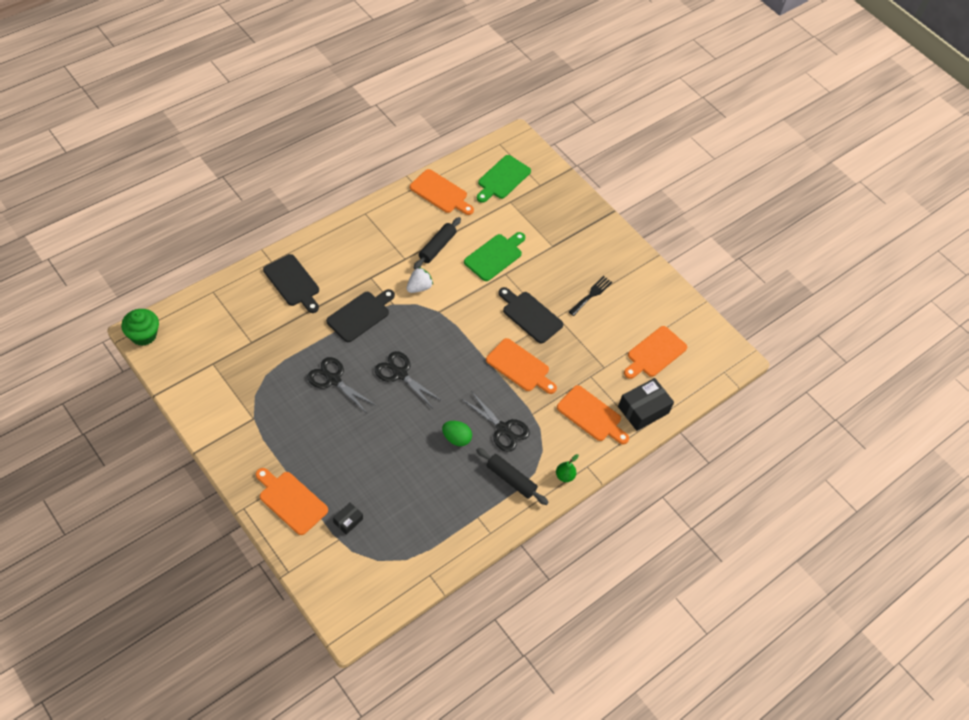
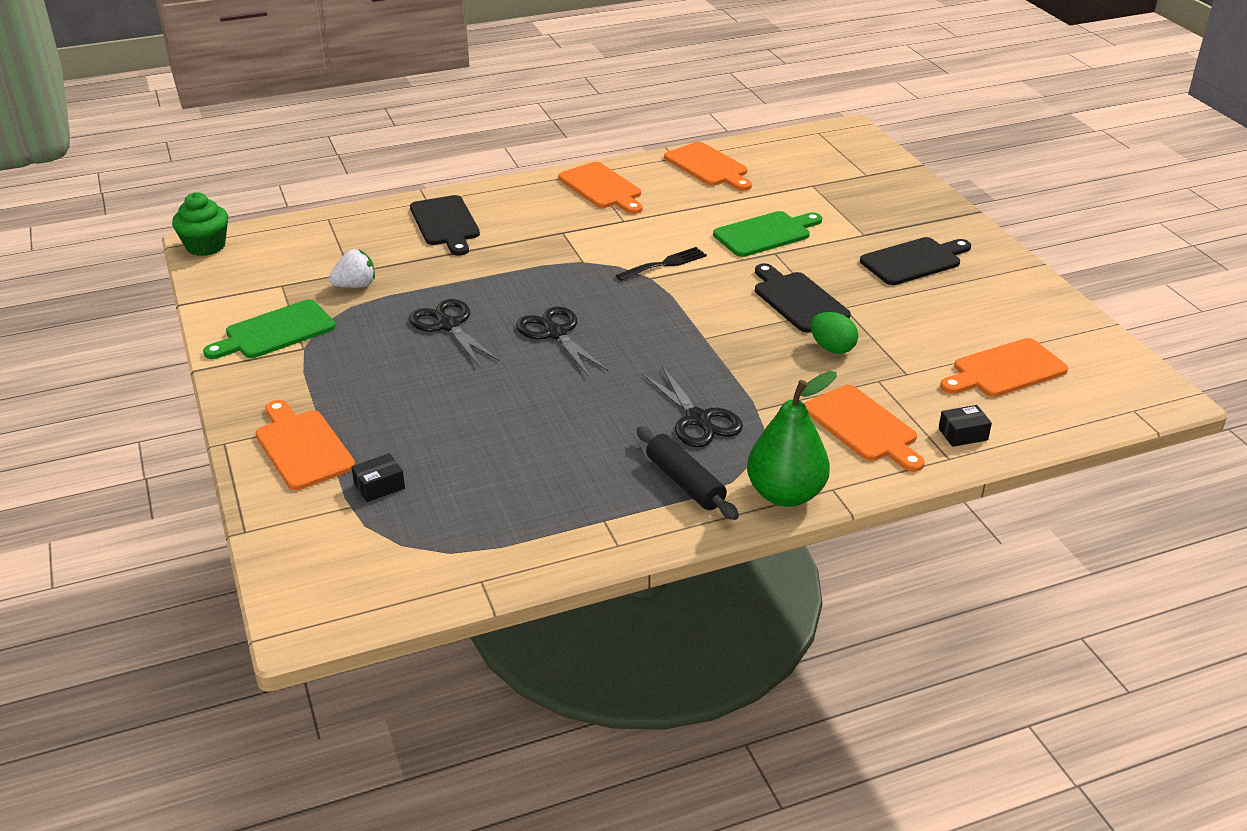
camera: 25 degrees right, 20 degrees down
black cutting board [326,289,395,342] -> black cutting board moved to [860,237,971,285]
white strawberry [407,267,433,293] -> white strawberry moved to [329,249,375,288]
black rolling pin [414,217,461,269] -> none
green egg [442,421,472,446] -> green egg moved to [810,312,858,354]
green cutting board [477,155,531,203] -> green cutting board moved to [203,300,336,359]
orange cutting board [486,338,557,394] -> orange cutting board moved to [558,162,642,214]
green pear [556,454,579,482] -> green pear [747,371,837,507], size x2.12
black fork [569,276,612,316] -> black fork moved to [616,247,707,281]
black box [618,378,674,431] -> black box [938,405,992,447], size x0.52

